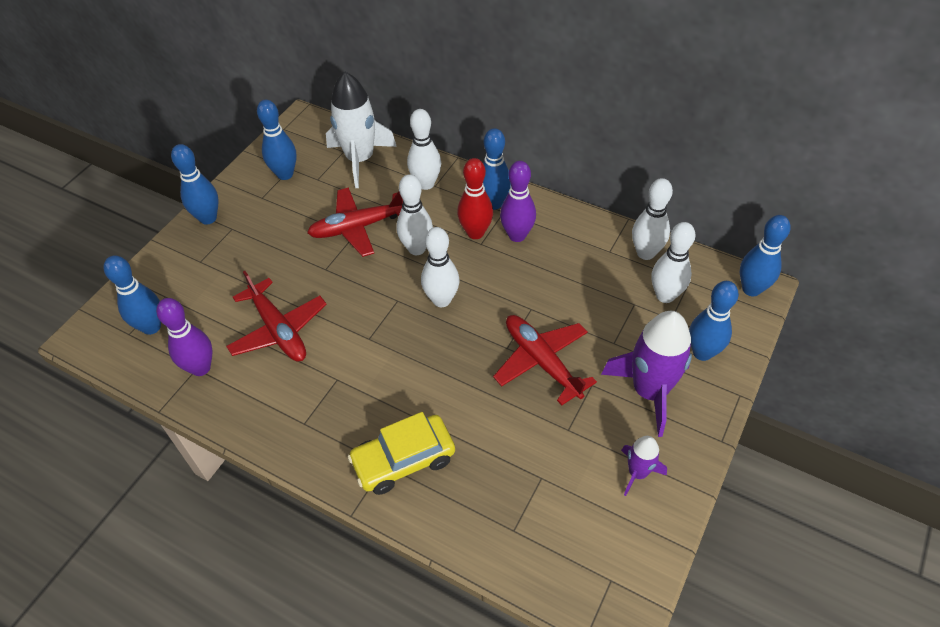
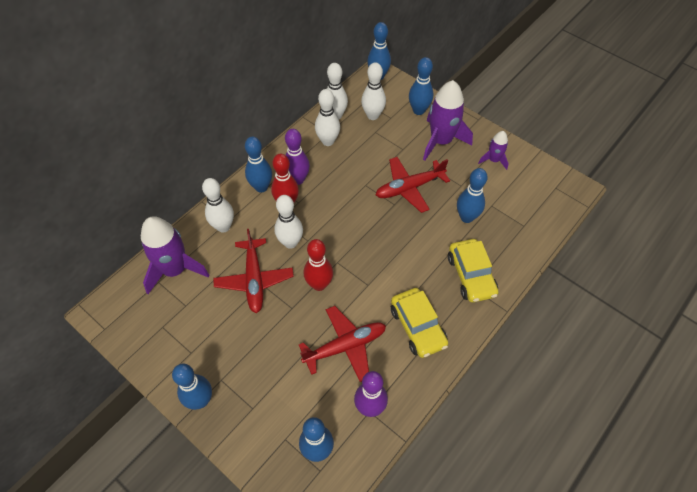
camera: 80 degrees left, 5 degrees up
blue bowling pin [257,100,297,180] -> blue bowling pin moved to [457,168,488,223]
white rocket [326,72,397,188] -> purple rocket [141,216,209,294]
white bowling pin [421,227,460,307] -> white bowling pin moved to [315,89,340,146]
none -> red bowling pin [303,239,333,291]
none -> yellow car [391,288,448,358]

